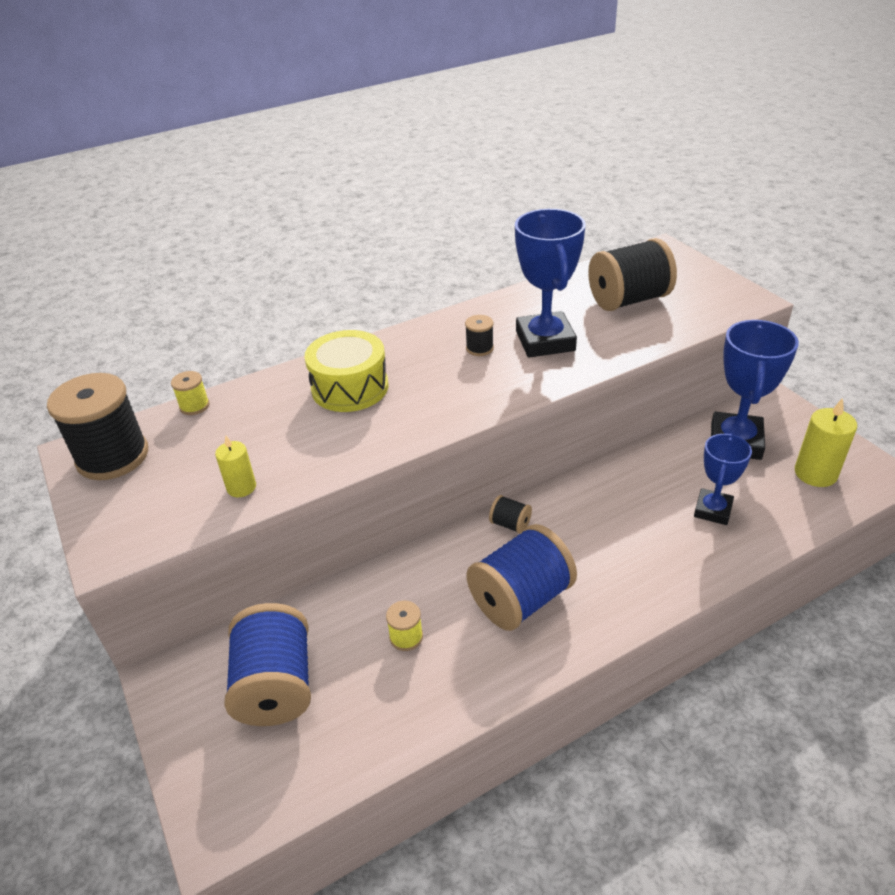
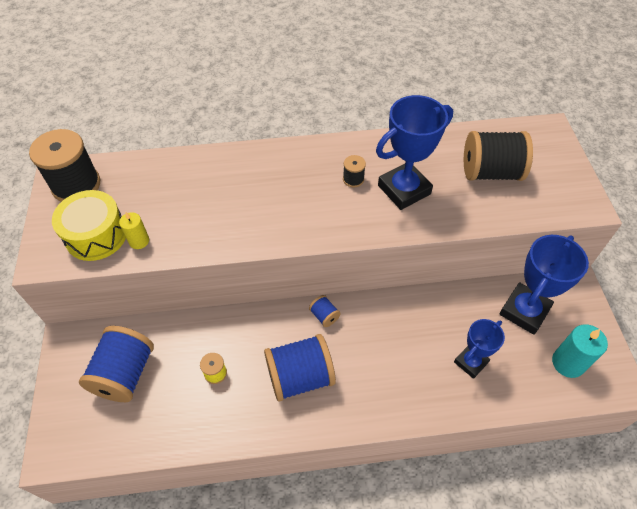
camera: 20 degrees right, 15 degrees up
yellow spool [171,371,210,415] -> none
yellow drum [305,330,389,412] -> yellow drum moved to [52,190,126,261]
black spool [489,495,532,534] -> blue spool [309,295,341,327]
blue trophy [515,209,586,357] -> blue trophy turned 45 degrees clockwise [376,95,453,210]
yellow candle [795,398,857,487] -> turquoise candle [552,324,608,378]

